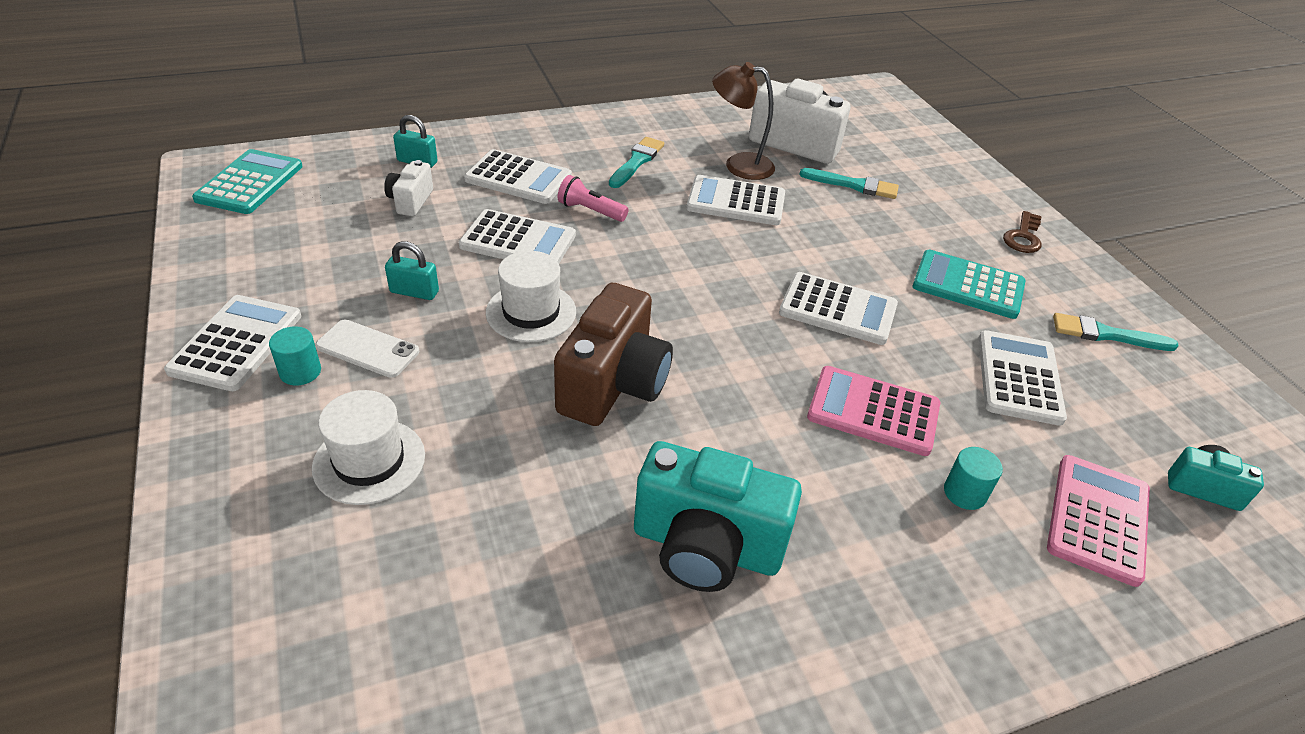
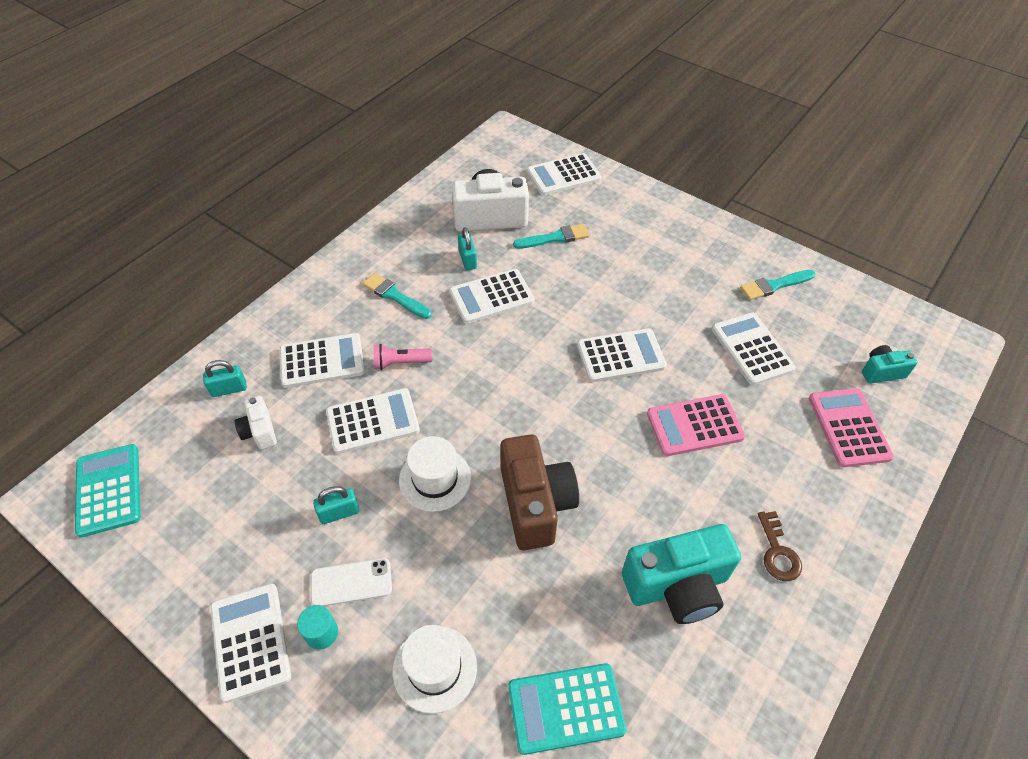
camera: 30 degrees left, 10 degrees up
turquoise brush [609,137,664,188] -> turquoise brush turned 45 degrees counterclockwise [362,273,431,319]
brown lamp [712,62,775,180] -> turquoise padlock [458,227,477,270]
turquoise calculator [913,249,1026,319] -> turquoise calculator moved to [508,663,626,755]
turquoise cylinder [944,447,1003,510] -> none
brown key [1003,211,1042,253] -> brown key moved to [758,511,802,581]
none -> white calculator [527,153,602,196]

